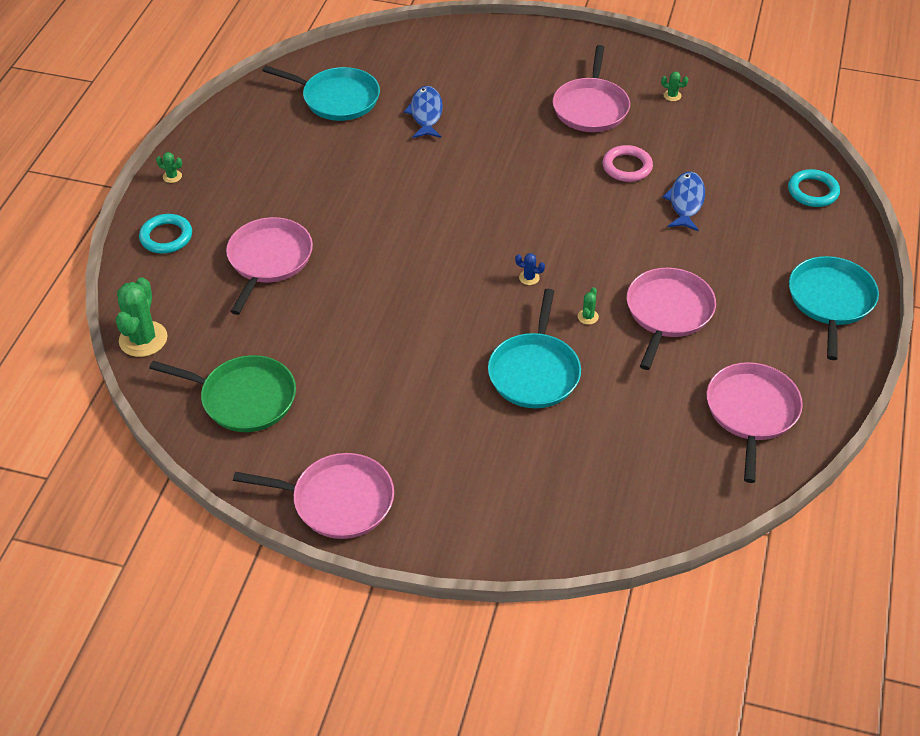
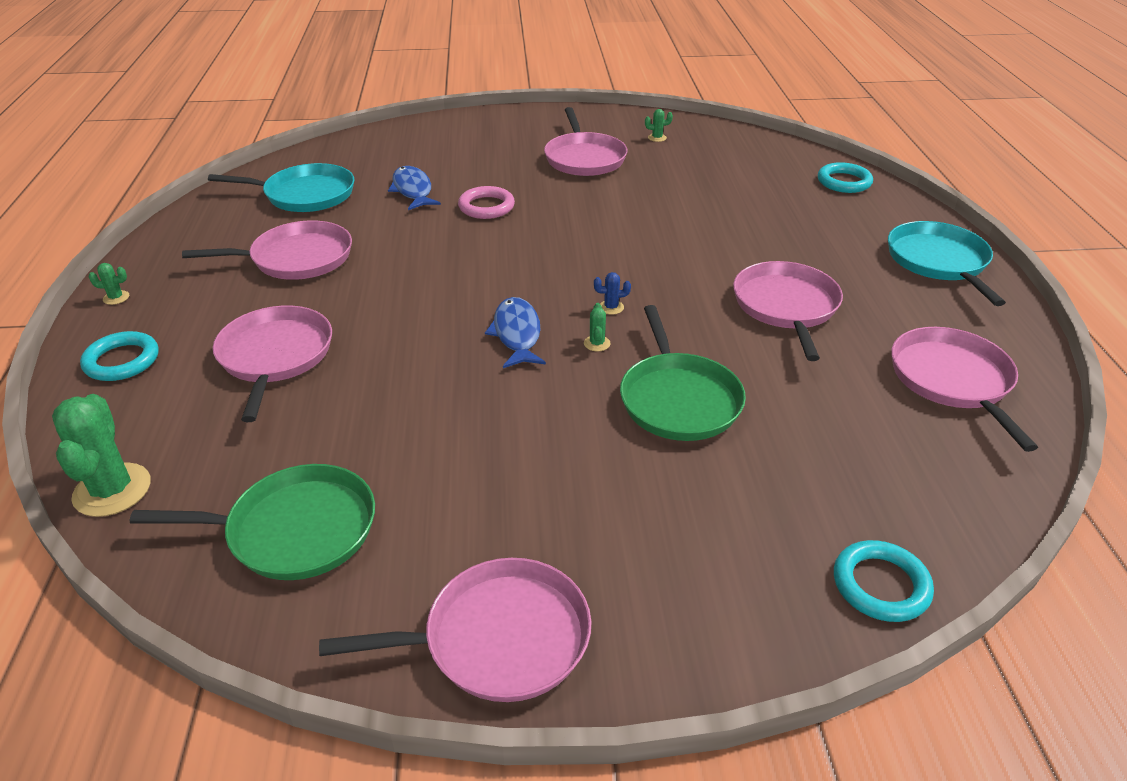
camera: 20 degrees left, 10 degrees down
turquoise pan [488,289,581,408] -> green pan [620,305,746,441]
green cactus [578,287,599,325] -> green cactus moved to [584,303,611,352]
pink ring [603,145,653,182] -> pink ring moved to [458,186,515,219]
blue fish [663,172,705,231] -> blue fish moved to [485,297,546,368]
none -> pink pan [182,220,352,280]
none -> turquoise ring [834,540,934,622]

